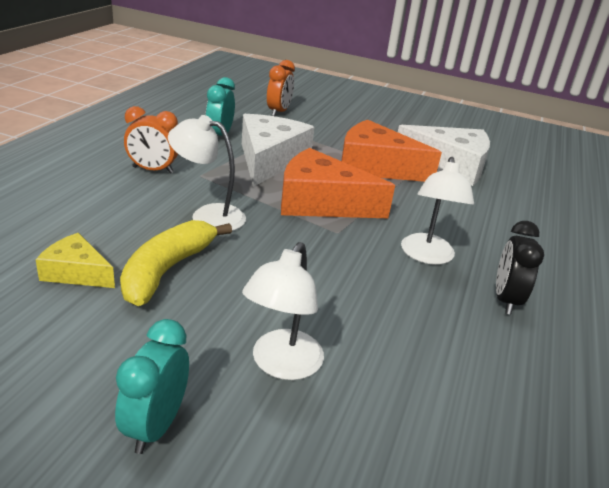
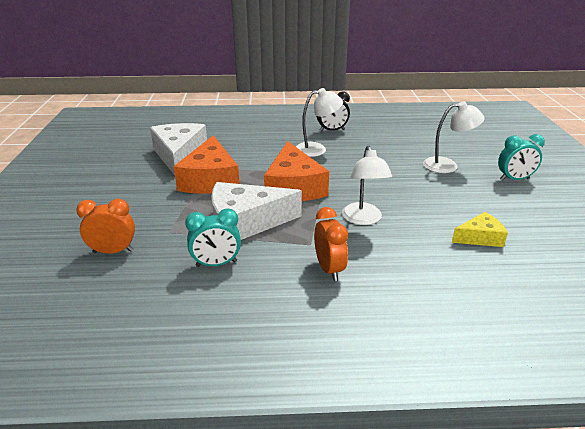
camera: 110 degrees left, 0 degrees up
yellow cheese [36,233,115,288] -> yellow cheese turned 105 degrees counterclockwise [452,212,508,247]
yellow banana [120,220,232,306] -> none

